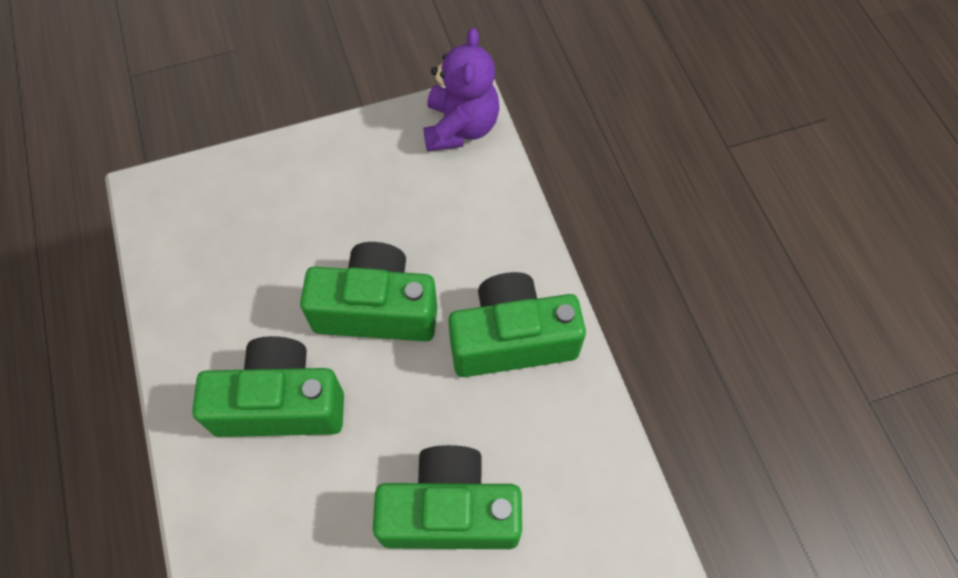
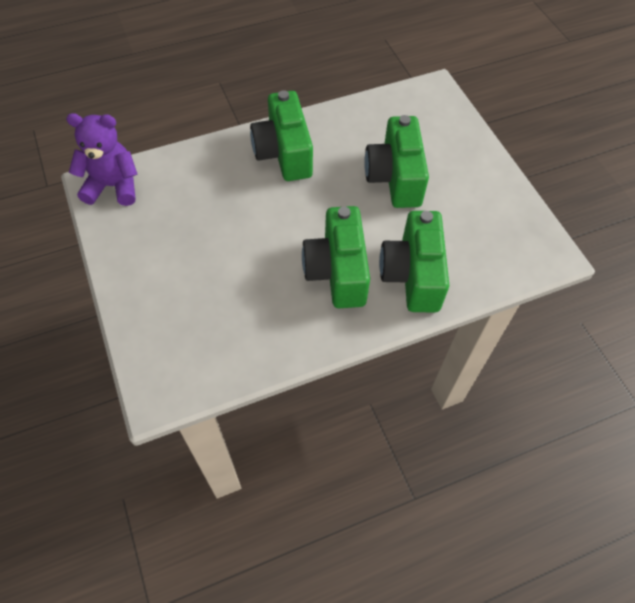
camera: 95 degrees left, 5 degrees down
green camera [300,242,438,341] -> green camera moved to [379,211,449,313]

